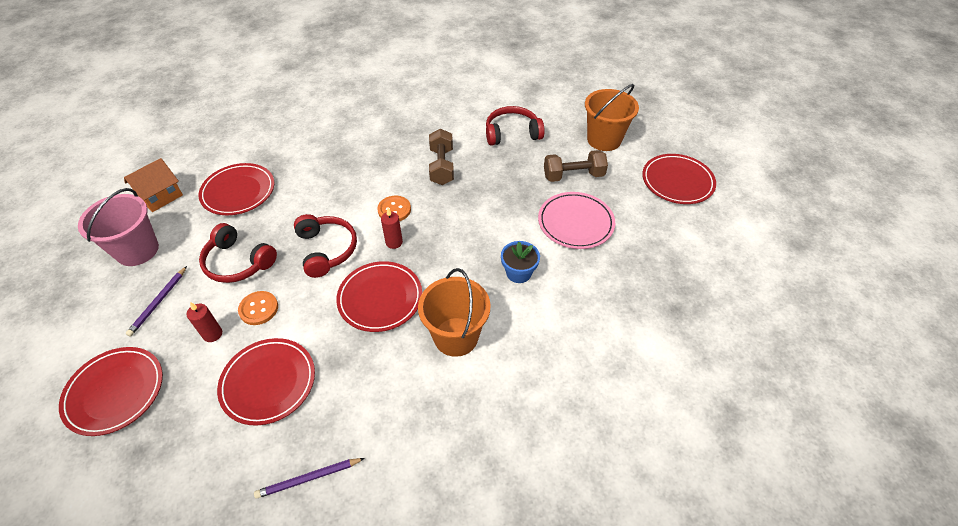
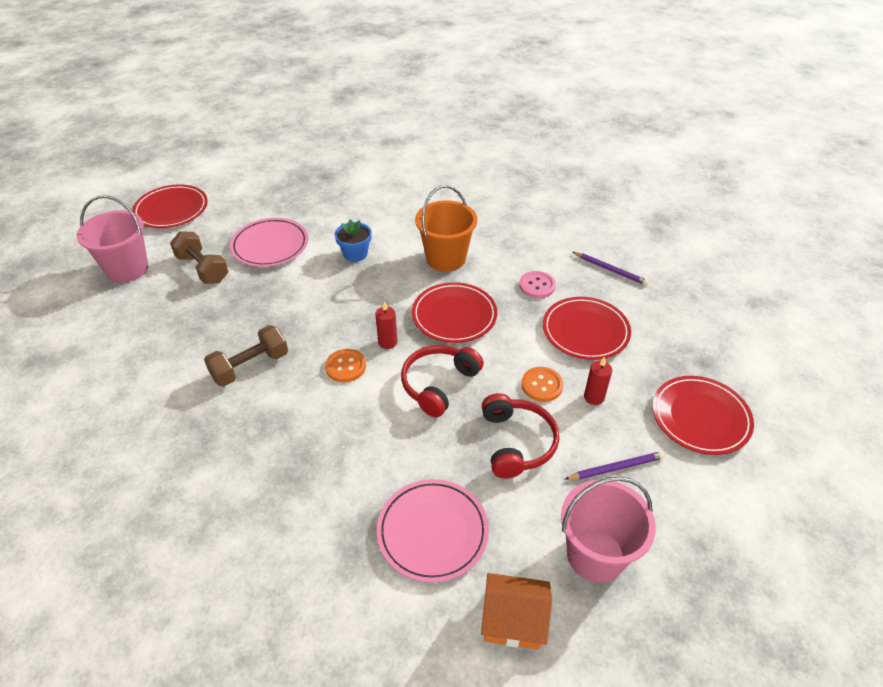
camera: 125 degrees left, 5 degrees down
red plate [198,163,274,215] -> pink plate [377,479,489,583]
red headphones [486,106,545,146] -> none
orange bucket [585,84,639,151] -> pink bucket [77,195,148,283]
none -> pink button [519,271,556,298]

